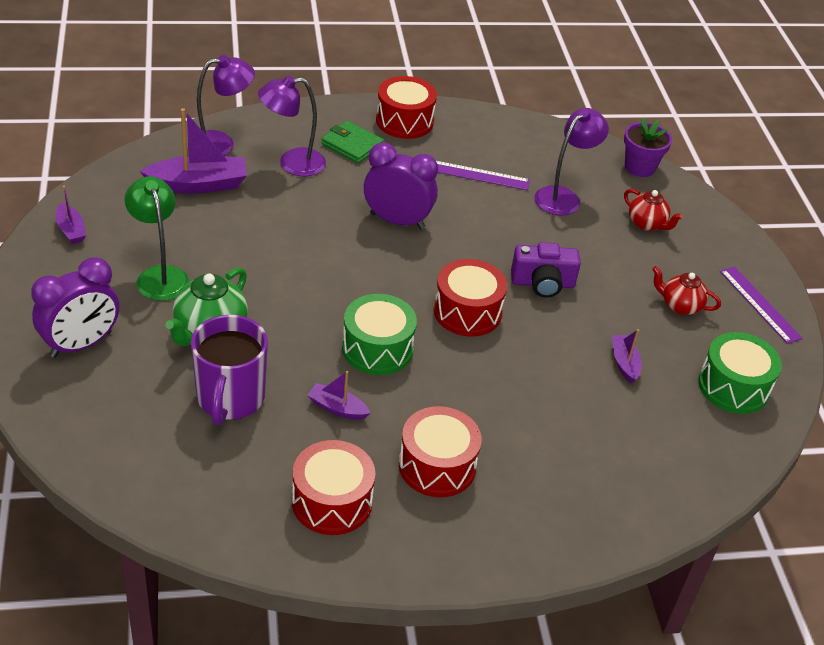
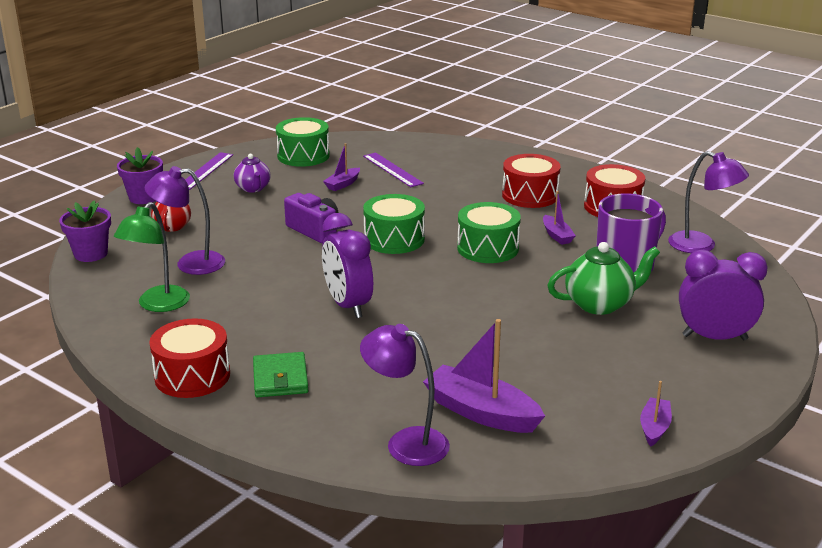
camera: 130 degrees left, 15 degrees down
green lamp [124,176,189,301] -> green lamp moved to [114,202,190,312]
purple lamp [258,75,326,176] -> purple lamp moved to [668,151,749,253]
red drum [434,259,507,337] -> green drum [363,194,425,254]
purple ruler [436,161,530,190] -> purple ruler moved to [363,153,424,187]
red teapot [652,266,721,315] -> purple teapot [234,154,271,192]
none -> purple flower pot [117,147,163,204]

